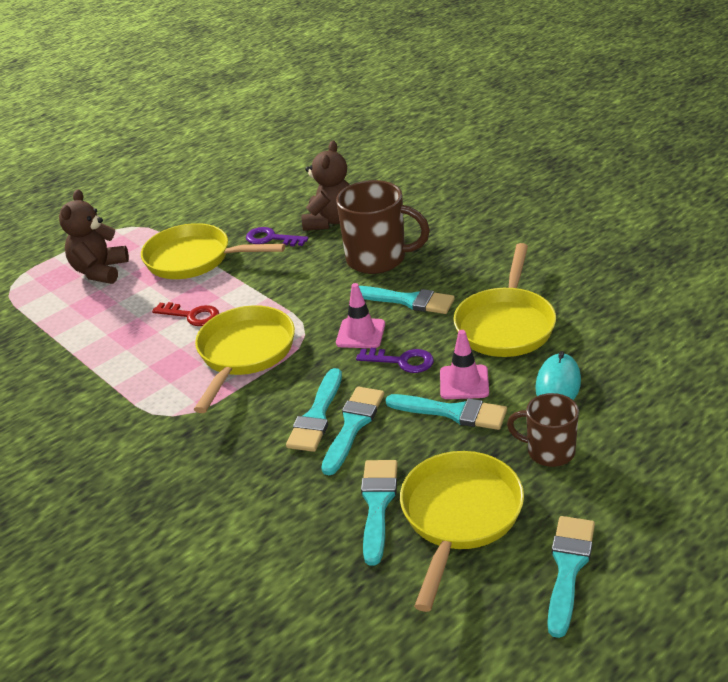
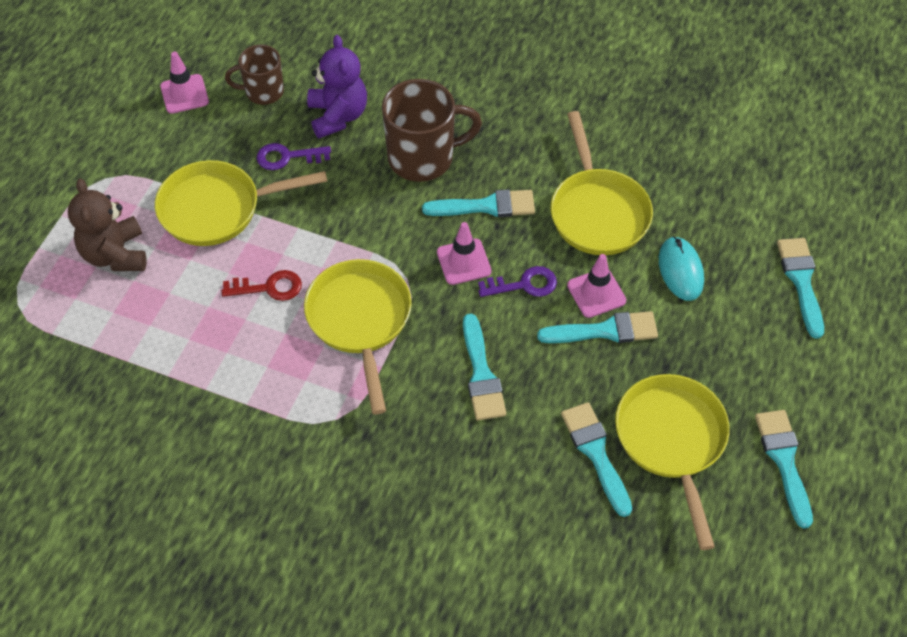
camera: 30 degrees left, 20 degrees up
brown teddy bear [301,141,349,231] -> purple teddy bear [307,35,367,138]
turquoise brush [321,387,384,475] -> turquoise brush moved to [777,238,824,339]
brown mug [507,393,579,467] -> brown mug moved to [225,45,284,105]
none -> pink traffic cone [160,52,209,114]

